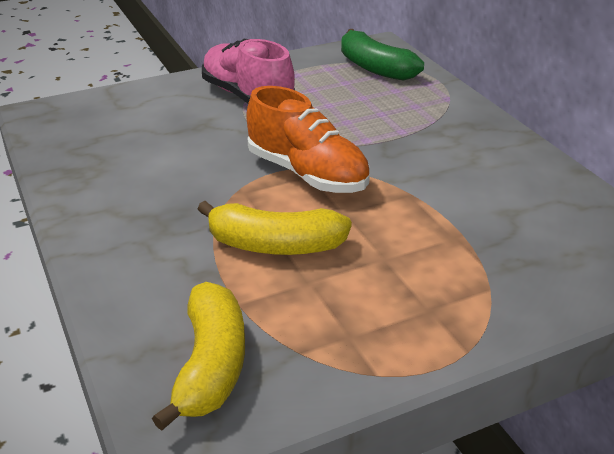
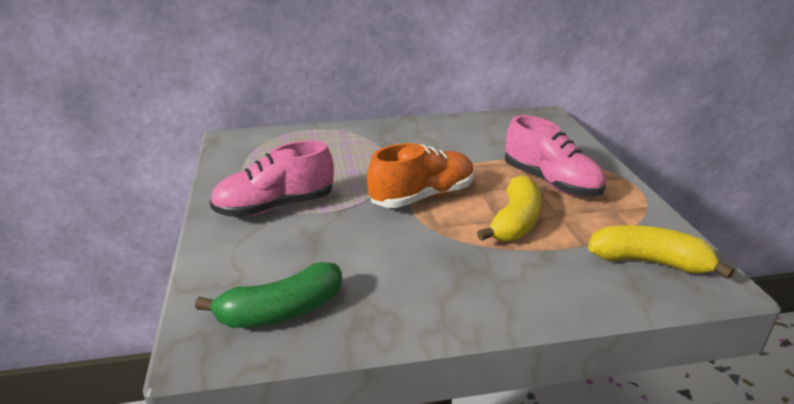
camera: 75 degrees left, 5 degrees down
green banana [341,29,424,81] -> green banana moved to [195,262,342,328]
none -> pink shoe [505,115,606,197]

